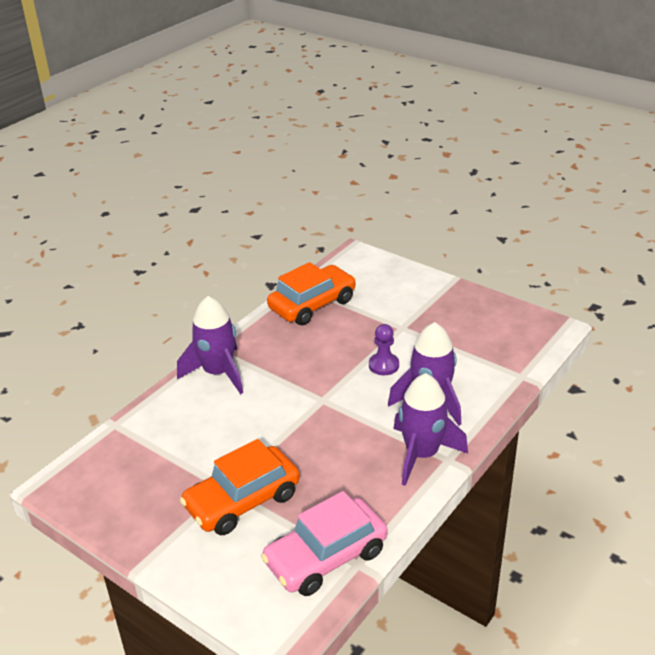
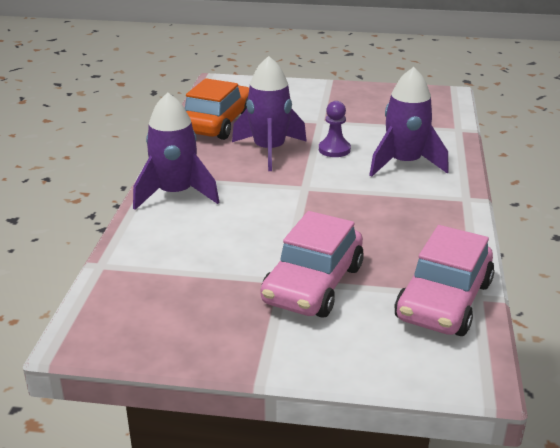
camera: 30 degrees left, 5 degrees down
orange car [180,439,300,535] -> pink car [261,211,364,318]
purple rocket [394,373,468,486] -> purple rocket moved to [232,56,307,171]

